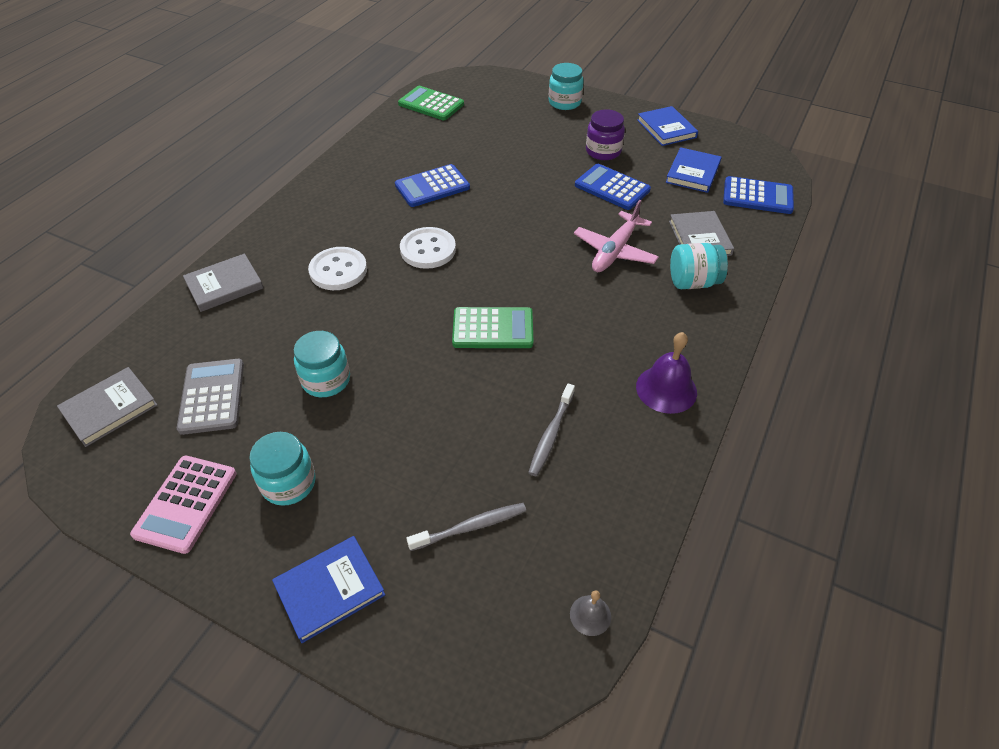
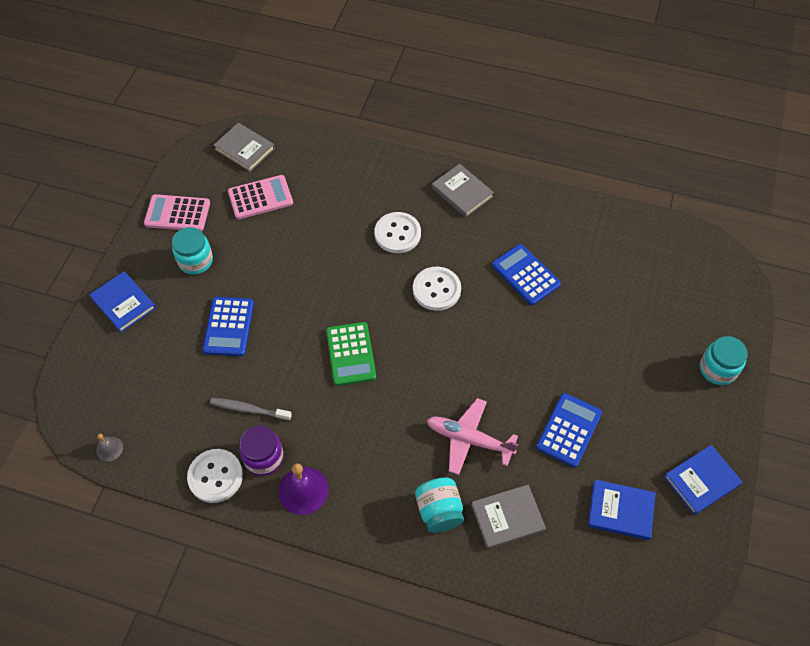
camera: 80 degrees right, 10 degrees up
grey calculator [177,359,244,435] -> pink calculator [228,175,293,219]
grey book [183,254,264,312] -> grey book moved to [432,164,494,217]
turquoise jar [294,331,350,397] -> none
green calculator [398,86,464,120] -> none
grey toothbrush [406,503,526,551] -> none
purple jar [586,109,625,160] -> purple jar moved to [239,426,284,476]
blue calculator [723,176,794,214] -> blue calculator moved to [203,297,254,356]
none -> white button [187,449,243,503]

